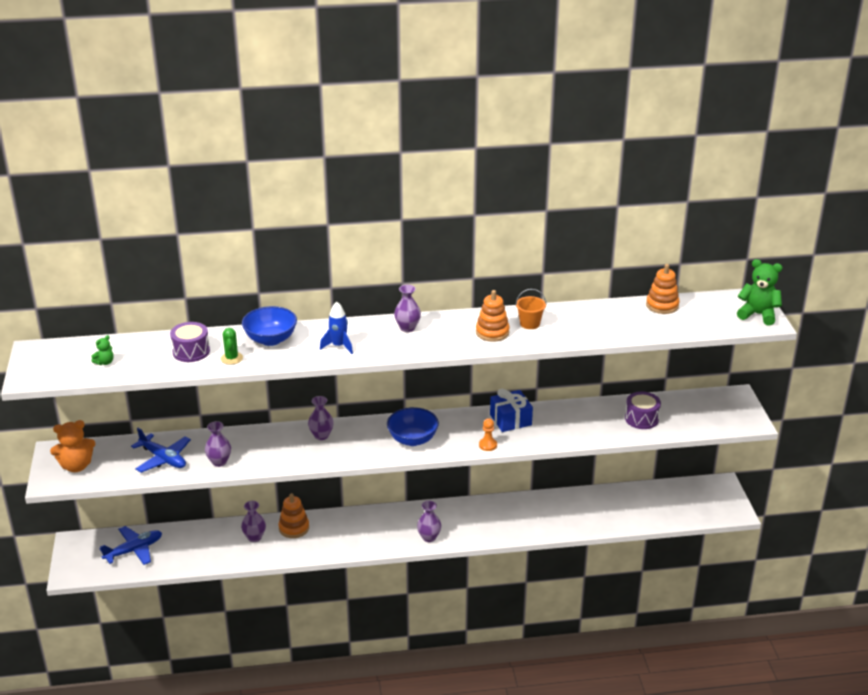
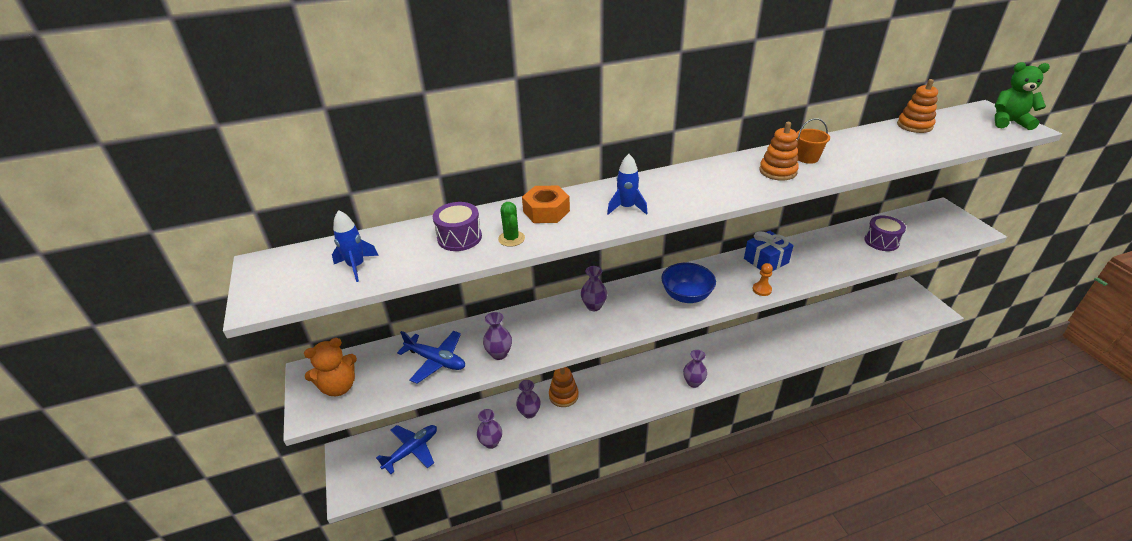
camera: 10 degrees left, 5 degrees up
green teddy bear [92,335,114,365] -> blue rocket [332,210,379,282]
blue bowl [242,306,297,346] -> orange nut [522,186,570,223]
purple vase [394,285,421,332] -> purple vase moved to [477,409,502,449]

